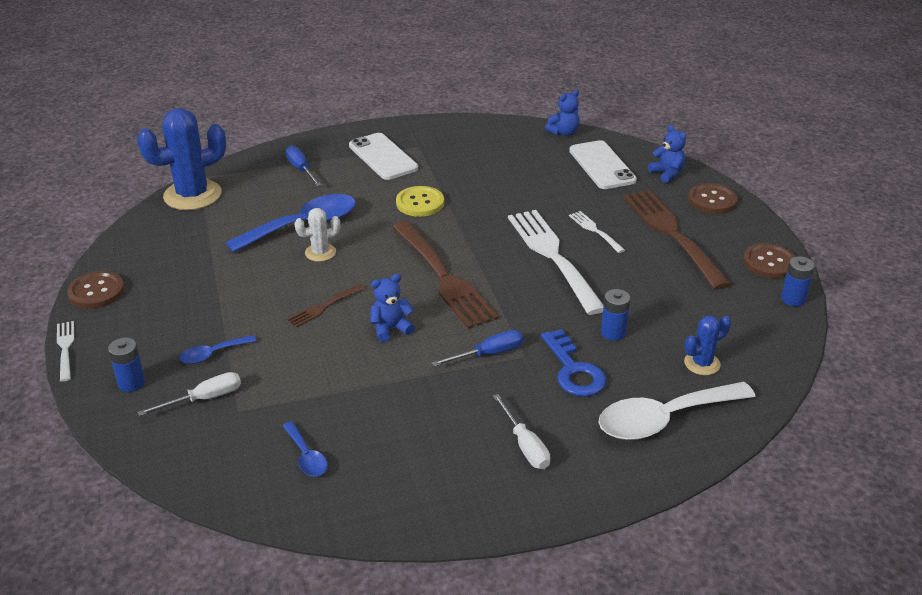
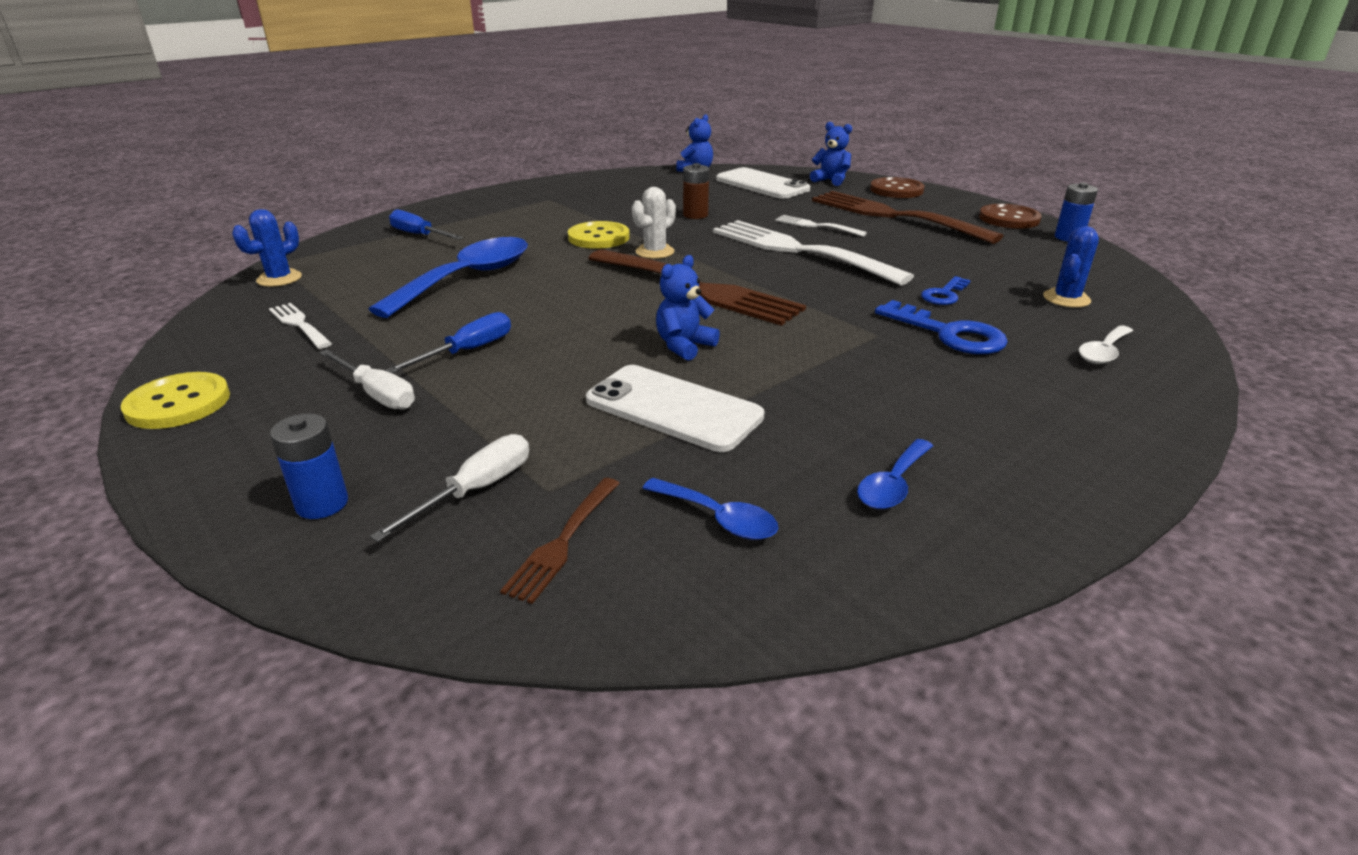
camera: 25 degrees left, 5 degrees down
white fork [57,321,74,382] -> white fork moved to [269,303,332,349]
brown button [67,271,125,309] -> yellow button [121,372,230,429]
blue cactus [137,108,226,210] -> blue cactus [232,209,302,287], size x0.51
blue spoon [179,335,257,364] -> blue spoon moved to [857,439,933,509]
brown fork [287,284,365,328] -> brown fork moved to [500,478,620,604]
white cactus [294,208,341,262] -> white cactus moved to [632,187,676,259]
white phone [349,133,418,180] -> white phone moved to [586,365,764,452]
blue screwdriver [431,330,523,367] -> blue screwdriver moved to [386,312,511,373]
white screwdriver [493,394,550,469] -> white screwdriver moved to [319,349,415,410]
white spoon [598,382,756,440] -> white spoon [1079,325,1133,364], size x0.48
blue battery [601,289,630,341] -> blue key [921,276,971,305]
none -> brown battery [683,163,709,219]

